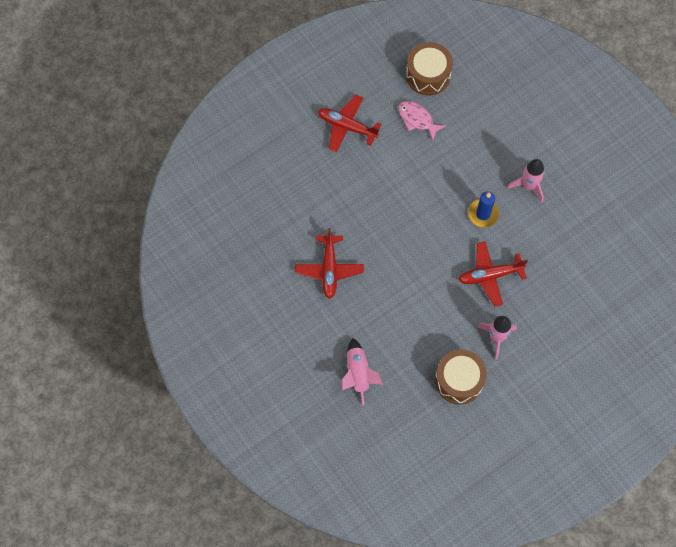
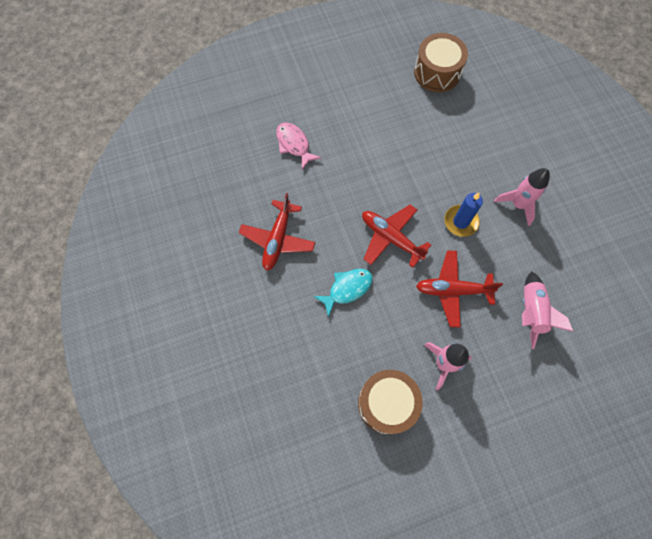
camera: 15 degrees right, 0 degrees up
red plane [318,95,381,152] -> red plane moved to [362,205,431,268]
pink rocket [342,338,383,406] -> pink rocket moved to [522,271,573,349]
pink fish [398,101,446,141] -> pink fish moved to [276,123,321,169]
none -> turquoise fish [314,269,373,317]

